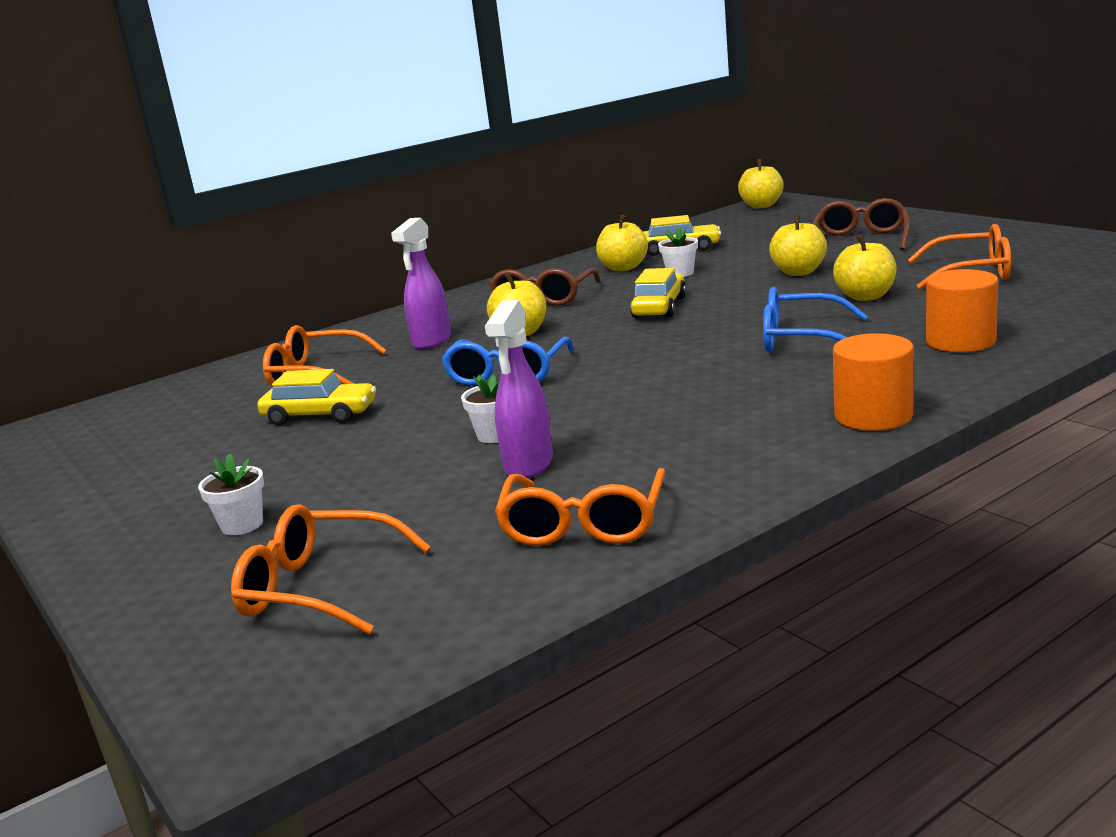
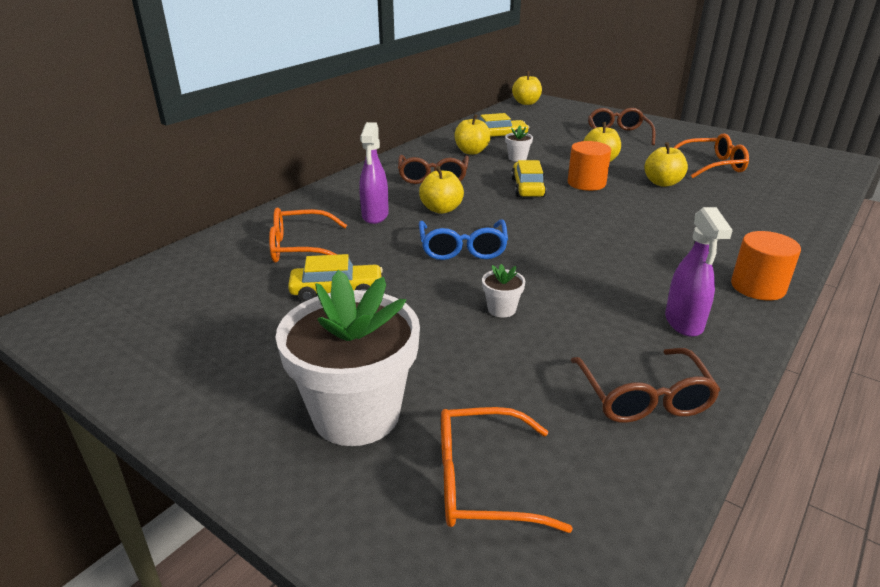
camera: 20 degrees left, 10 degrees up
white flower pot [198,454,264,535] -> white flower pot [275,270,420,446], size x2.48
purple spray bottle [485,300,553,478] -> purple spray bottle moved to [665,207,733,337]
orange glasses [495,468,665,546] -> brown glasses [570,348,720,423]
blue glasses [763,287,868,352] -> none
orange cylinder [926,269,999,352] -> orange cylinder moved to [568,141,611,191]

